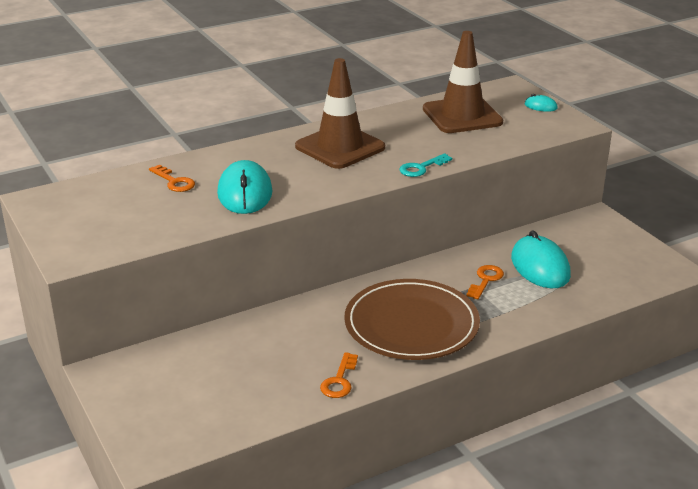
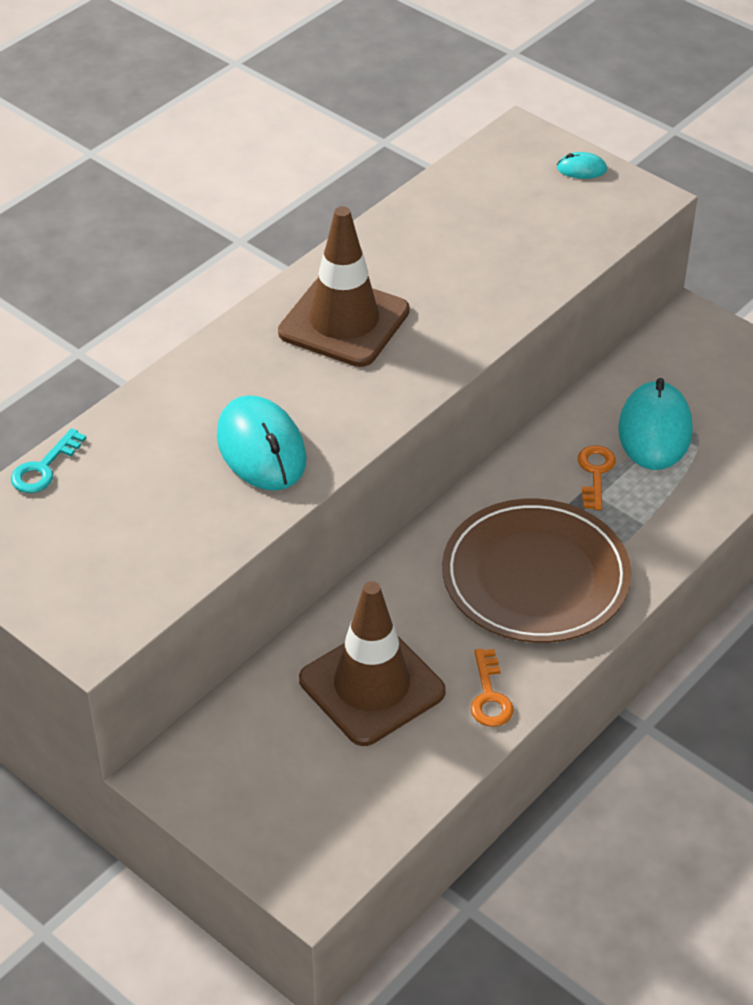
camera: 20 degrees left, 15 degrees up
orange key [149,165,195,192] -> none
turquoise key [399,153,452,177] -> turquoise key moved to [11,428,86,493]
brown traffic cone [423,31,503,133] -> brown traffic cone moved to [299,581,446,746]
turquoise mouse [511,230,571,288] -> turquoise mouse turned 45 degrees clockwise [618,378,693,470]

